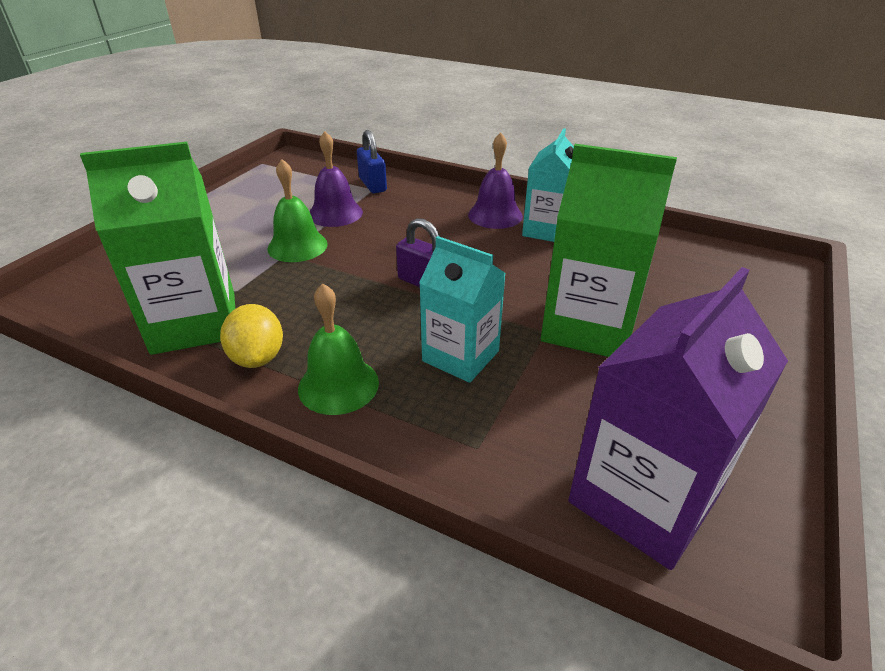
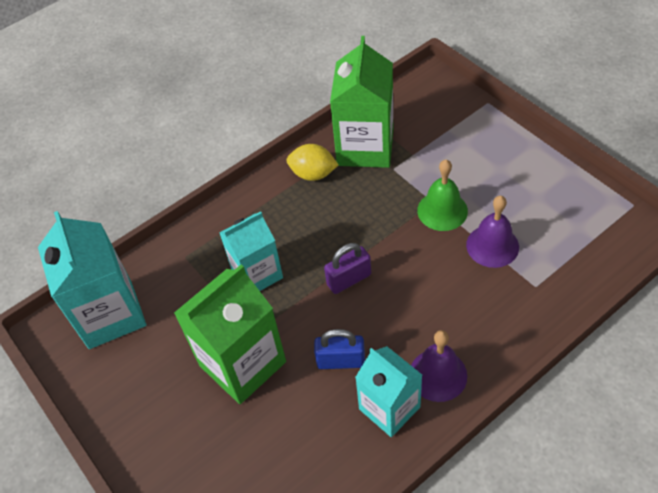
camera: 120 degrees right, 15 degrees up
green bell [298,283,379,415] -> none
blue padlock [357,130,387,193] -> blue padlock moved to [314,329,365,369]
purple carton [568,267,788,570] -> turquoise carton [38,211,146,349]

